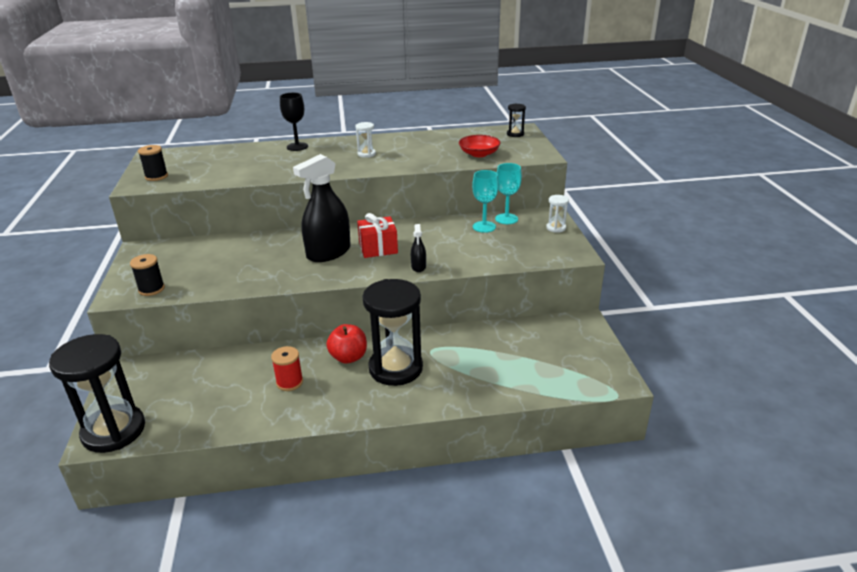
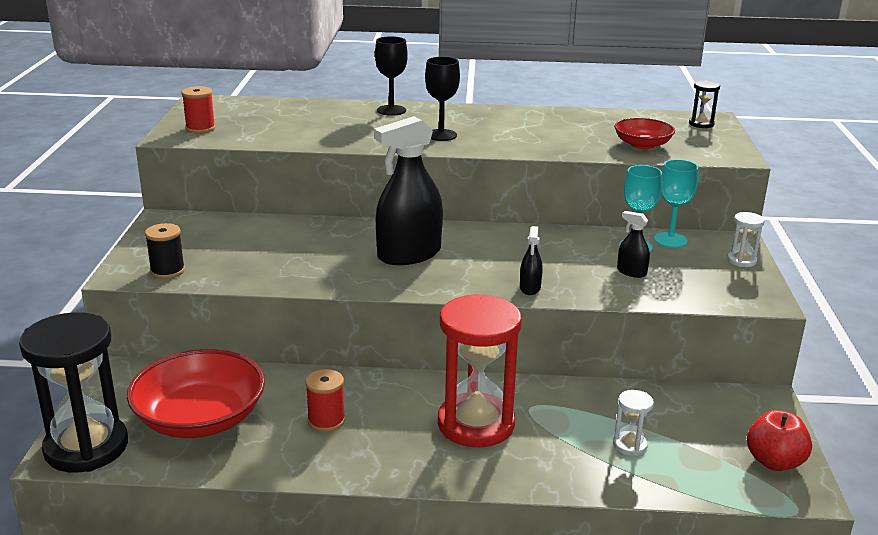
camera: 10 degrees right, 5 degrees down
black spool [138,145,168,181] -> red spool [182,86,216,133]
red apple [326,324,367,364] -> red apple moved to [747,410,812,471]
white hourglass [355,122,376,158] -> white hourglass moved to [613,390,654,456]
red gift [357,213,398,258] -> none
black hourglass [362,279,423,386] -> red hourglass [438,294,522,447]
none -> red bowl [127,349,265,438]
none -> black goblet [425,57,460,141]
none -> black spray bottle [617,211,650,278]

